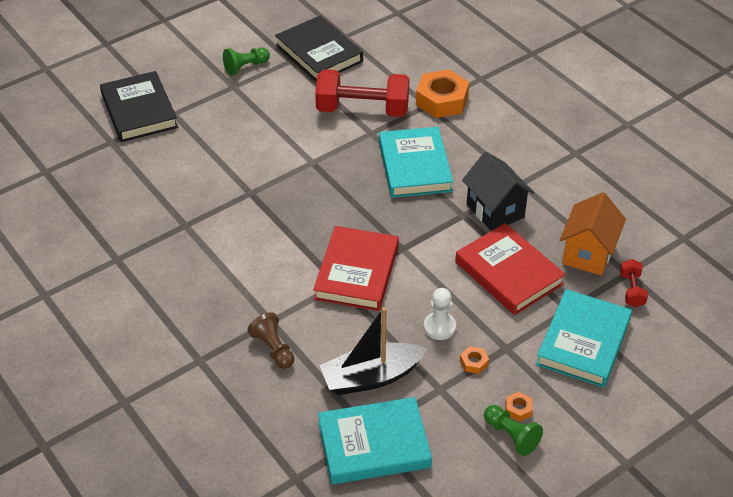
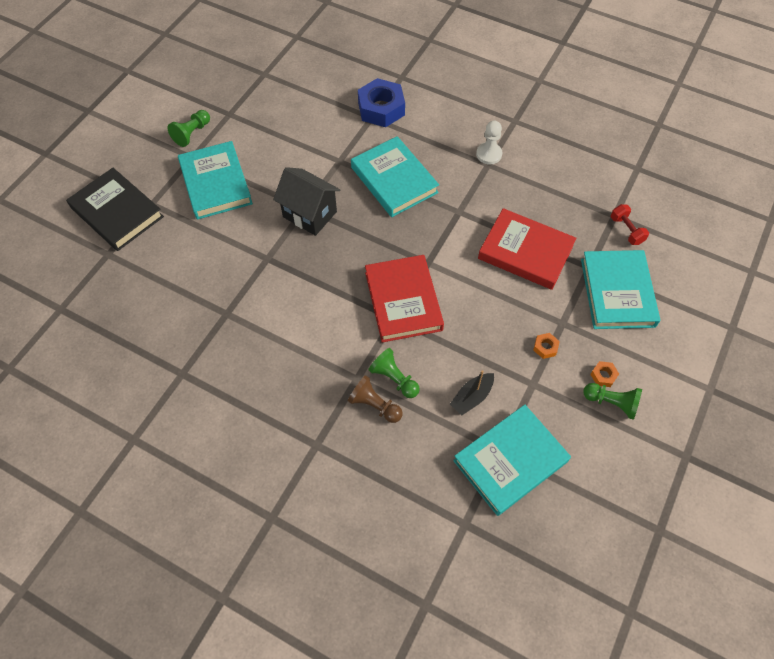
camera: 25 degrees left, 15 degrees up
black book [275,16,363,82] -> none
red dumbbell [315,69,410,117] -> none
black boat [319,307,427,395] -> black boat [450,370,494,415], size x0.56
orange nut [416,69,469,118] -> blue nut [358,78,405,127]
white pawn [424,288,456,340] -> white pawn moved to [476,121,502,165]
black house [462,152,534,231] -> black house moved to [273,167,340,236]
orange house [560,192,626,276] -> none
none -> turquoise book [178,141,253,220]
none -> green pawn [368,348,420,398]

